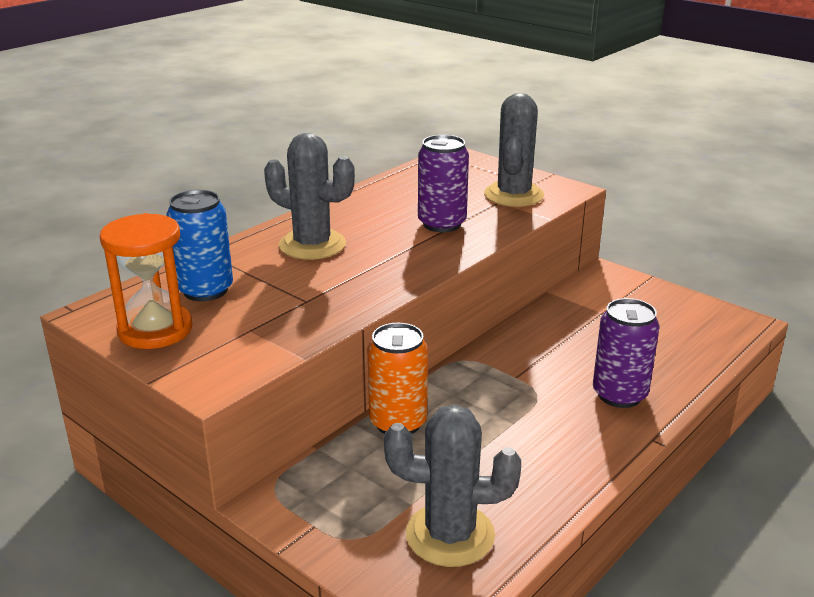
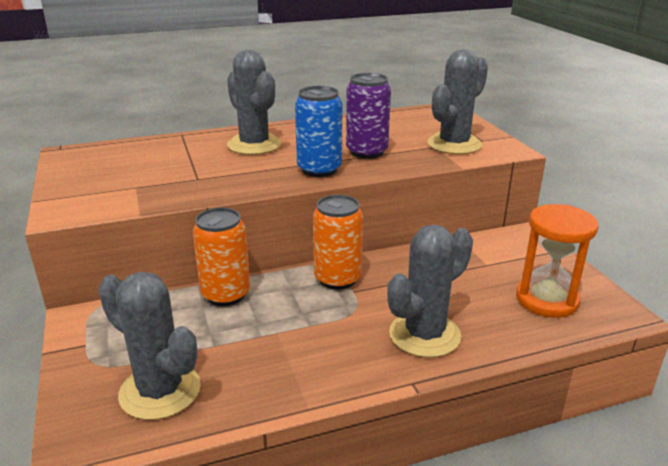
camera: 30 degrees right, 0 degrees up
orange hourglass [100,213,192,349] -> orange hourglass moved to [516,204,598,318]
blue can [166,190,233,301] -> blue can moved to [295,86,342,177]
purple can [593,298,660,408] -> grey cactus [387,225,473,358]
none -> orange can [313,195,363,290]

